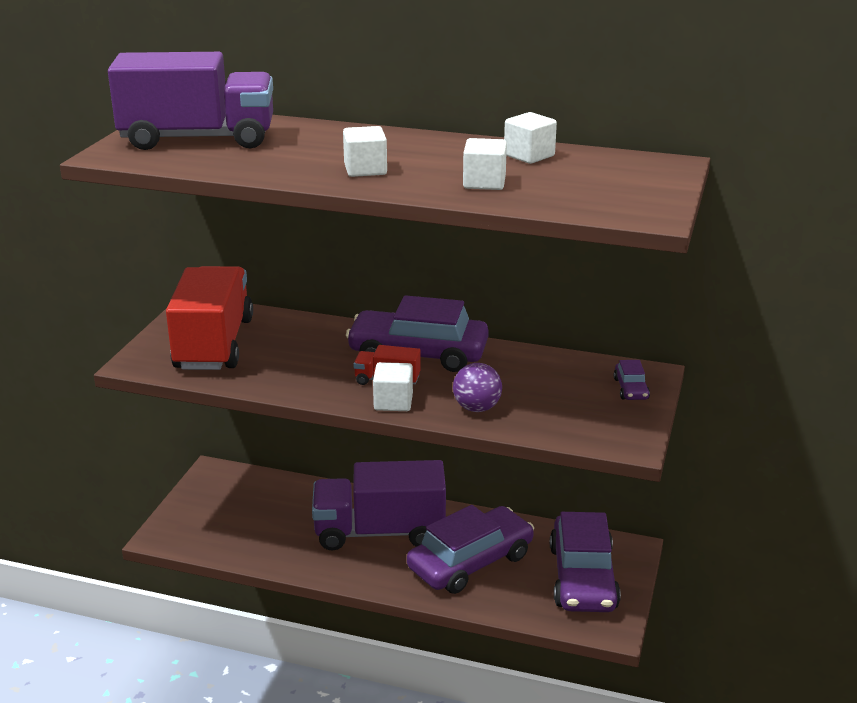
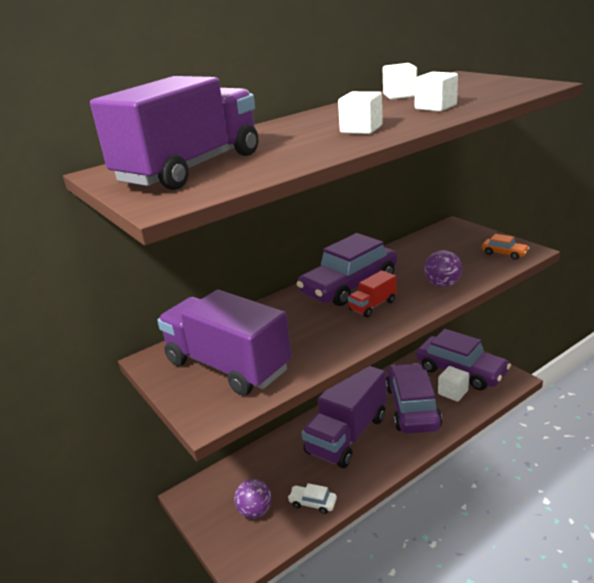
camera: 50 degrees left, 0 degrees up
red truck [166,266,253,370] -> purple truck [157,290,292,396]
white cube [373,362,413,411] -> white cube moved to [438,366,469,402]
purple car [614,360,650,400] -> none
none -> purple ball [234,479,272,519]
none -> white car [288,483,337,514]
none -> orange car [482,234,529,260]

